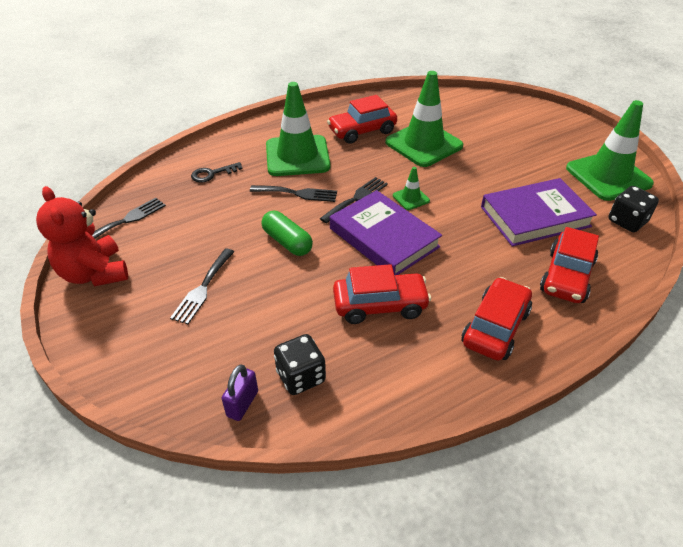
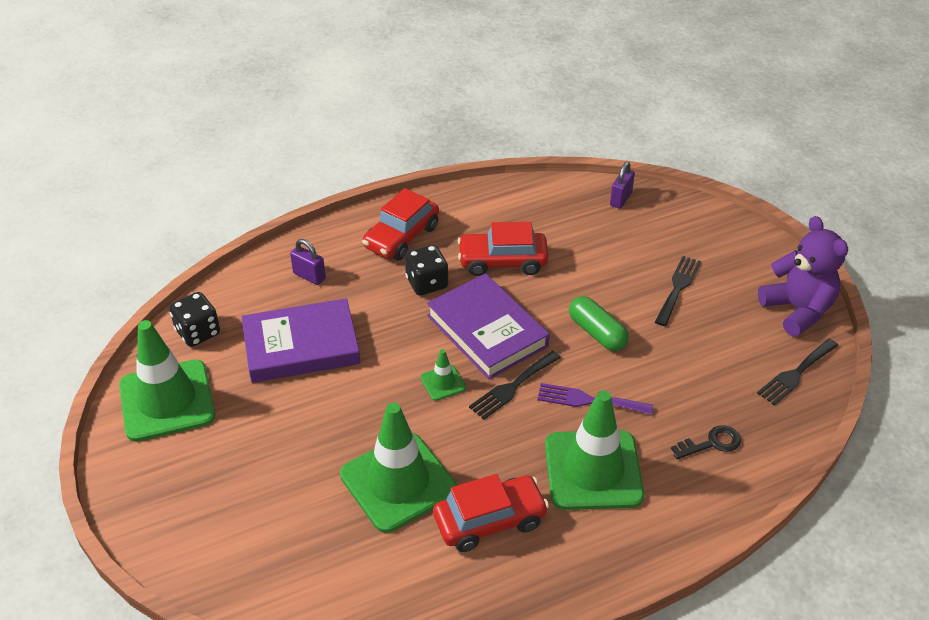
camera: 175 degrees left, 0 degrees up
red teddy bear [36,186,128,286] -> purple teddy bear [758,216,848,337]
black fork [250,185,337,202] -> purple fork [537,383,653,415]
black dice [274,334,326,395] -> black dice moved to [405,245,448,295]
red car [540,227,599,303] -> purple padlock [290,239,326,285]

